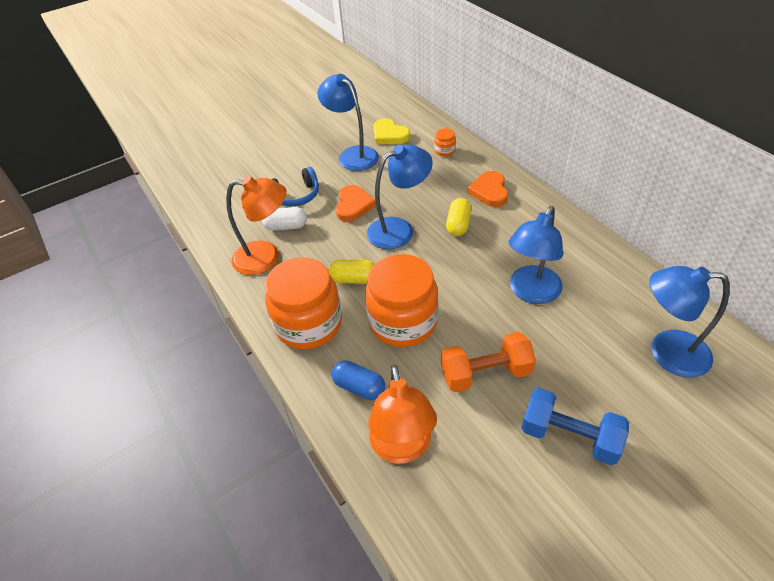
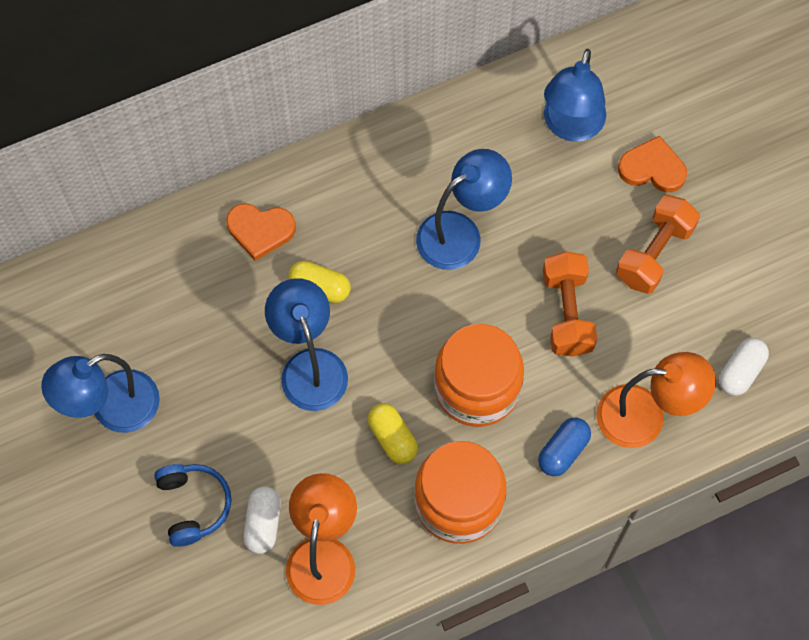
camera: 85 degrees left, 20 degrees up
yellow capsule [328,259,375,284] -> yellow capsule turned 45 degrees counterclockwise [368,403,418,464]
orange heart [336,185,376,222] -> orange heart moved to [618,136,687,192]
yellow heart [374,118,410,144] -> none
orange jar [434,128,456,157] -> none
blue lamp [508,206,563,304] -> blue lamp turned 75 degrees counterclockwise [416,149,512,270]
blue dumbbell [521,388,629,465] -> orange dumbbell [616,195,700,294]
none -> white capsule [719,338,769,396]

